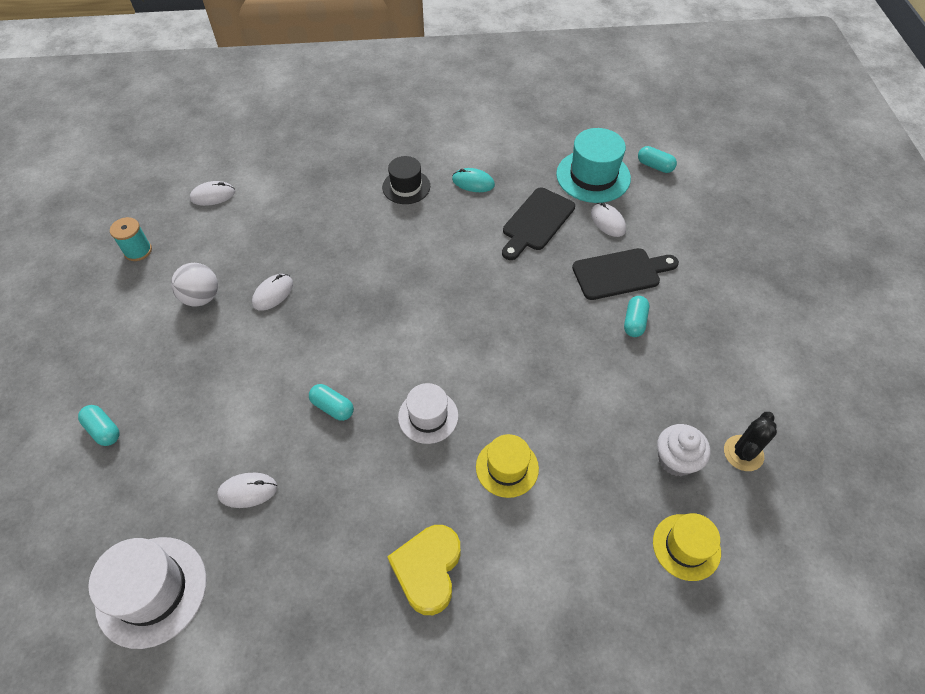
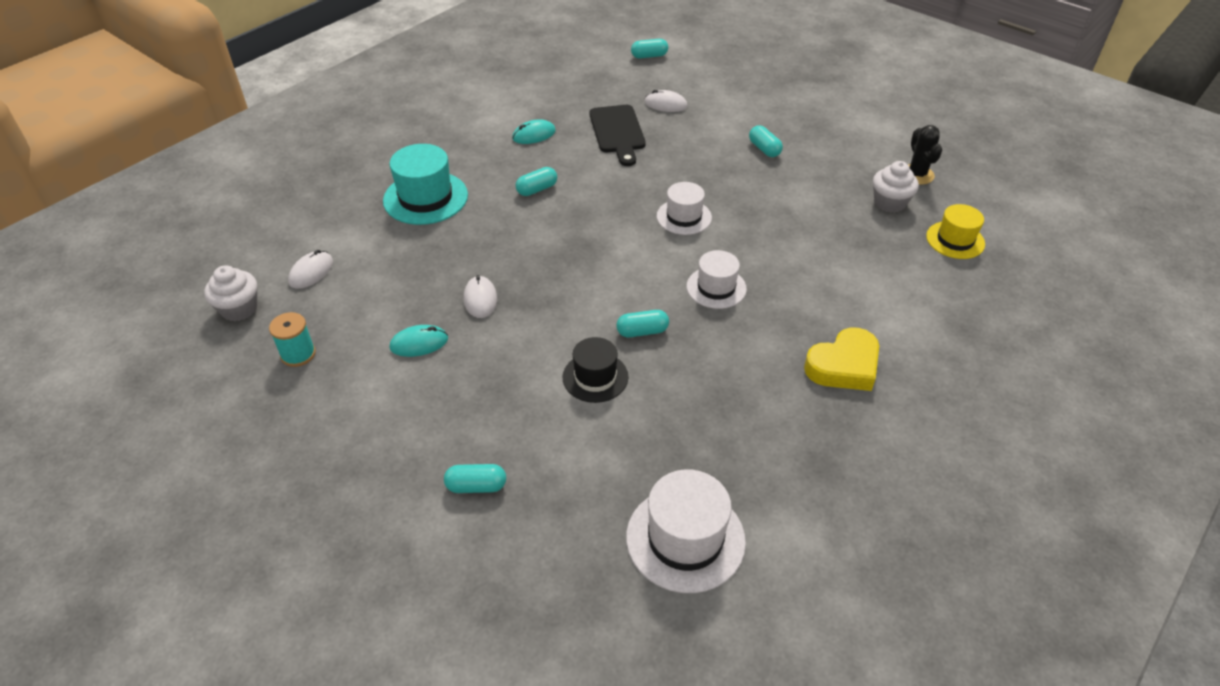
camera: 45 degrees left, 10 degrees down
white ball [171,263,218,307] -> turquoise mouse [389,325,448,357]
white mouse [217,473,278,508] -> none
black hat [382,156,430,204] -> black hat moved to [562,337,629,403]
yellow heart [387,525,460,615] -> yellow heart turned 90 degrees counterclockwise [804,327,879,391]
yellow hat [476,434,539,498] -> none
turquoise hat [556,128,631,203] -> turquoise hat moved to [383,144,468,225]
black cutting board [572,248,679,300] -> none
none -> white cupcake [204,265,257,321]
none -> turquoise capsule [516,167,557,196]
none -> white hat [656,182,712,235]

